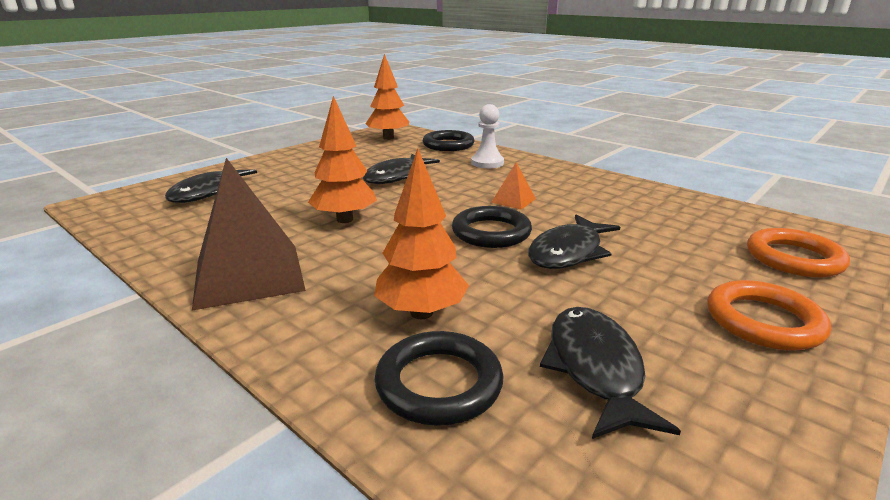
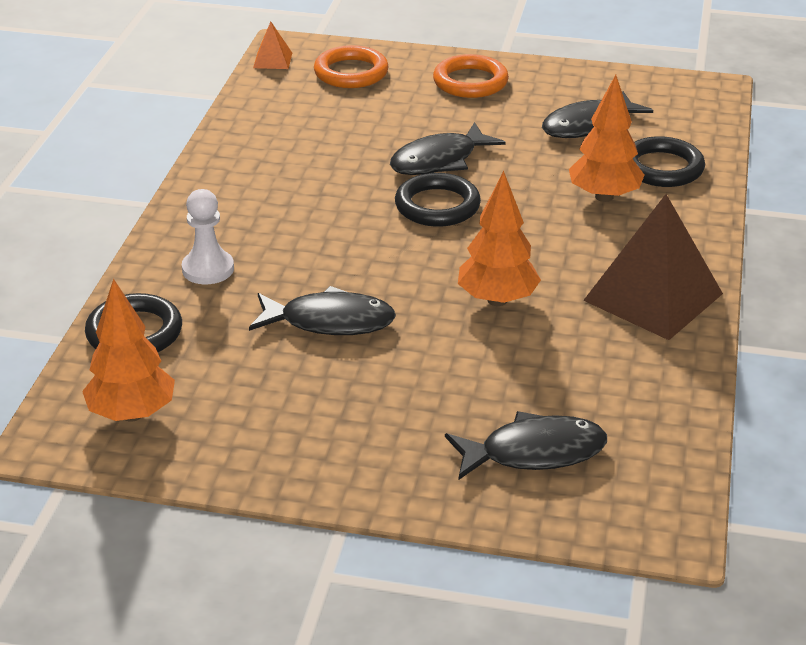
camera: 120 degrees left, 10 degrees up
orange pyramid [491,162,536,210] -> orange pyramid moved to [253,21,292,69]
black fish [528,215,620,269] -> black fish turned 135 degrees clockwise [390,122,505,175]

